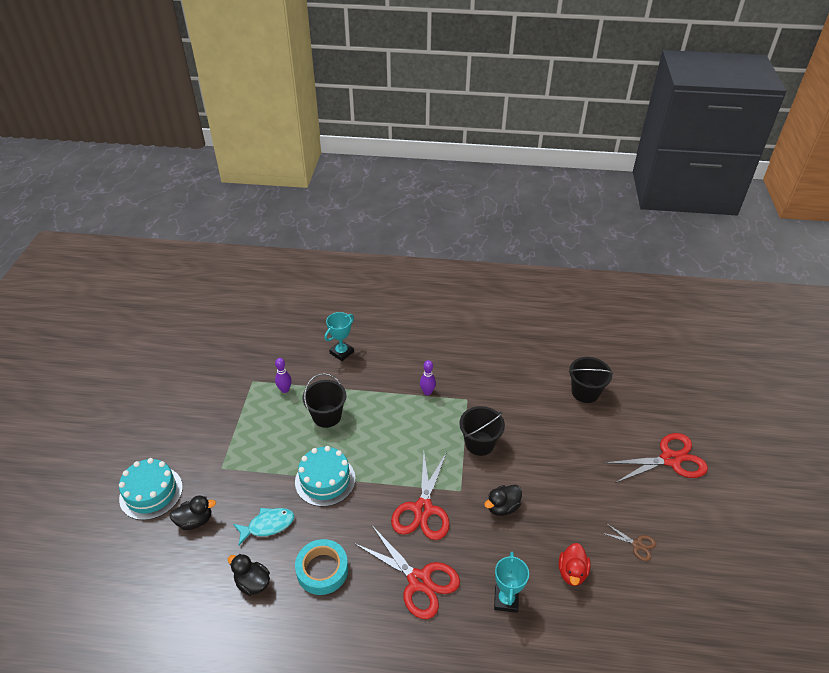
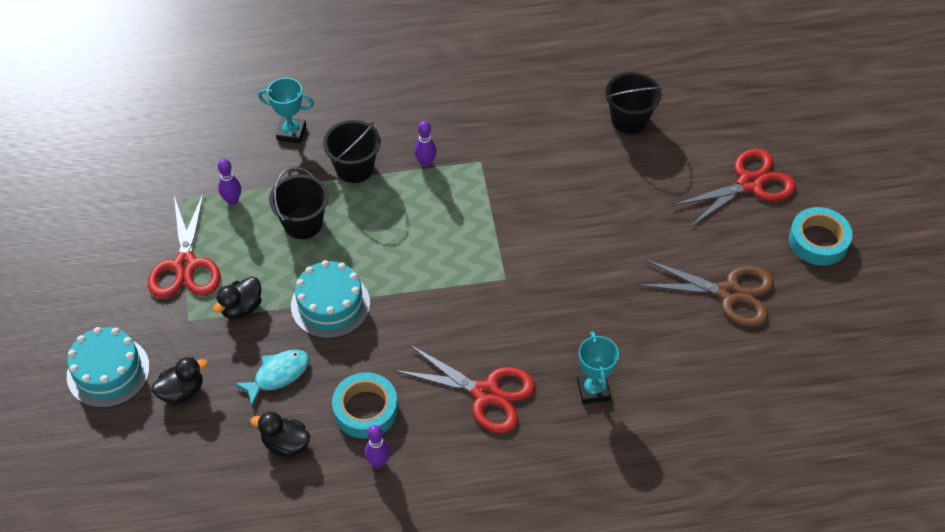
camera: 15 degrees left, 10 degrees up
turquoise trophy [324,312,354,361] -> turquoise trophy turned 75 degrees clockwise [258,78,314,144]
red scissors [391,452,450,540] -> red scissors moved to [148,192,221,298]
black bucket [459,406,505,456] -> black bucket moved to [323,120,381,183]
black duck [484,485,522,516] -> black duck moved to [213,276,262,319]
red duck [559,543,591,586] -> none
brown scissors [602,523,656,561] -> brown scissors [638,259,774,327], size x2.08
none -> purple bowling pin [365,425,390,468]
none -> turquoise tape [789,207,853,265]

